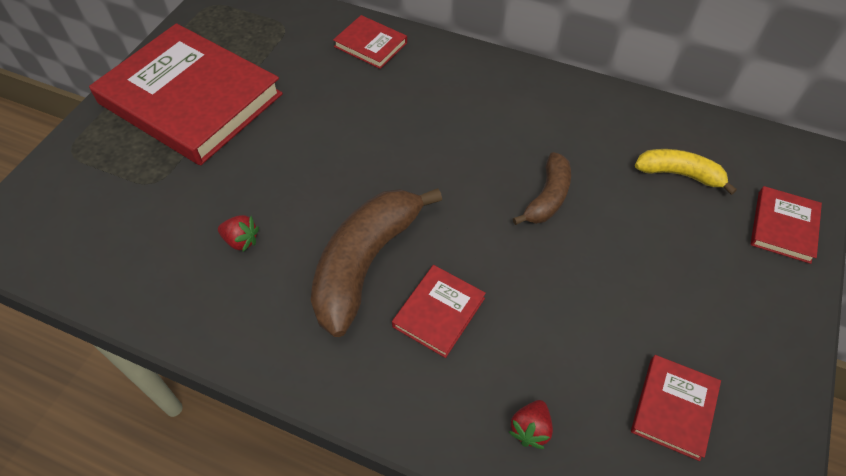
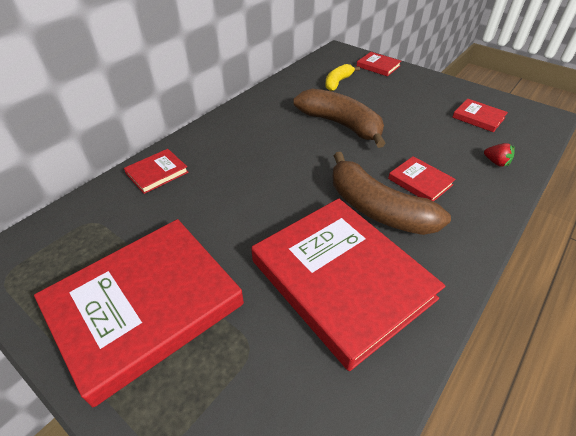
camera: 75 degrees left, 10 degrees down
red strawberry [218,215,259,252] -> red book [251,198,445,371]
brown banana [513,152,571,225] -> brown banana [294,89,386,148], size x1.78

